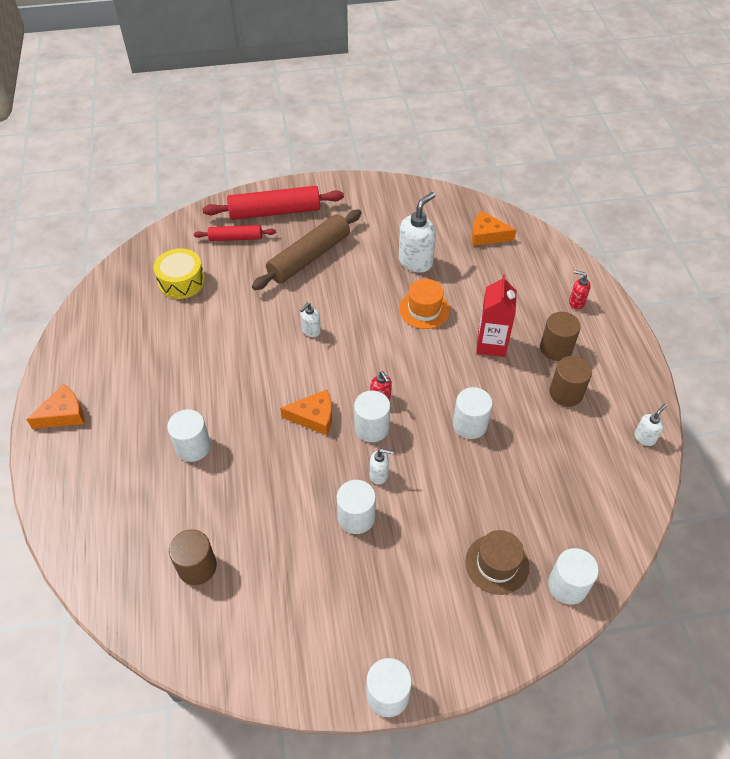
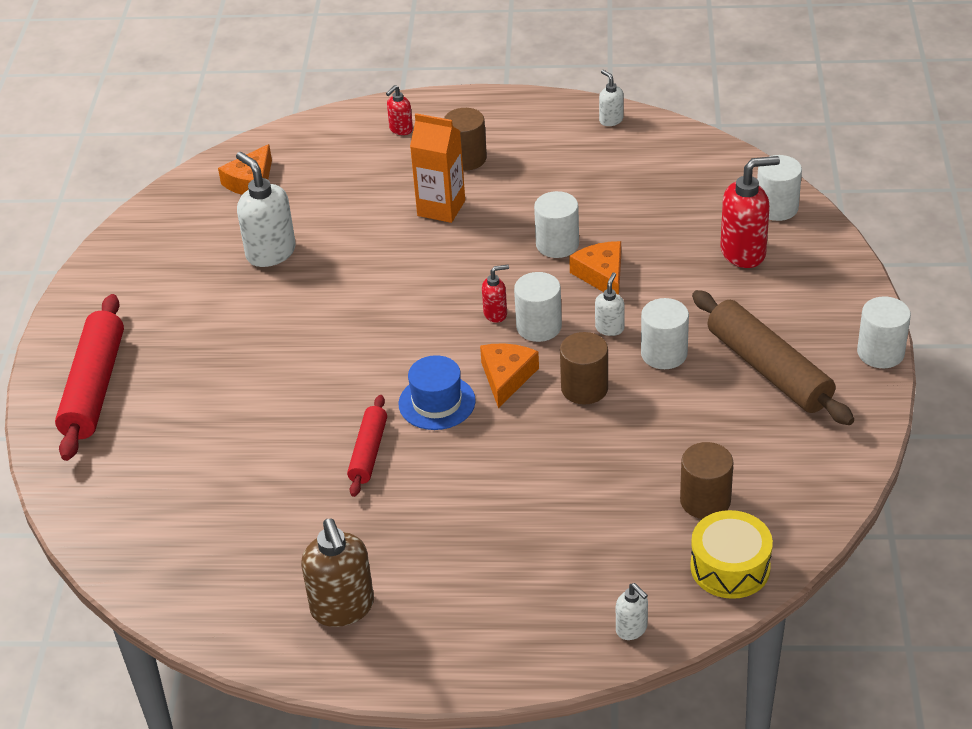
camera: 75 degrees left, 10 degrees down
orange cheese [26,384,84,429] -> orange cheese moved to [569,241,621,295]
yellow drum [154,248,205,299] -> yellow drum moved to [690,510,773,599]
white cylinder [167,409,211,462] -> none
red rolling pin [194,225,276,241] -> red rolling pin moved to [347,395,387,497]
brown rolling pin [252,210,362,290] -> brown rolling pin moved to [692,290,854,425]
white soap dispenser [300,303,321,337] -> white soap dispenser moved to [616,583,648,640]
orange hat [399,279,450,329] -> none
brown hat [465,530,529,595] -> red soap dispenser [720,156,780,268]
red carton [476,274,517,357] -> orange carton [410,113,465,223]
brown cylinder [549,356,592,407] -> brown cylinder moved to [560,332,608,404]
none -> brown soap dispenser [301,518,374,627]
none -> blue hat [399,355,476,430]

